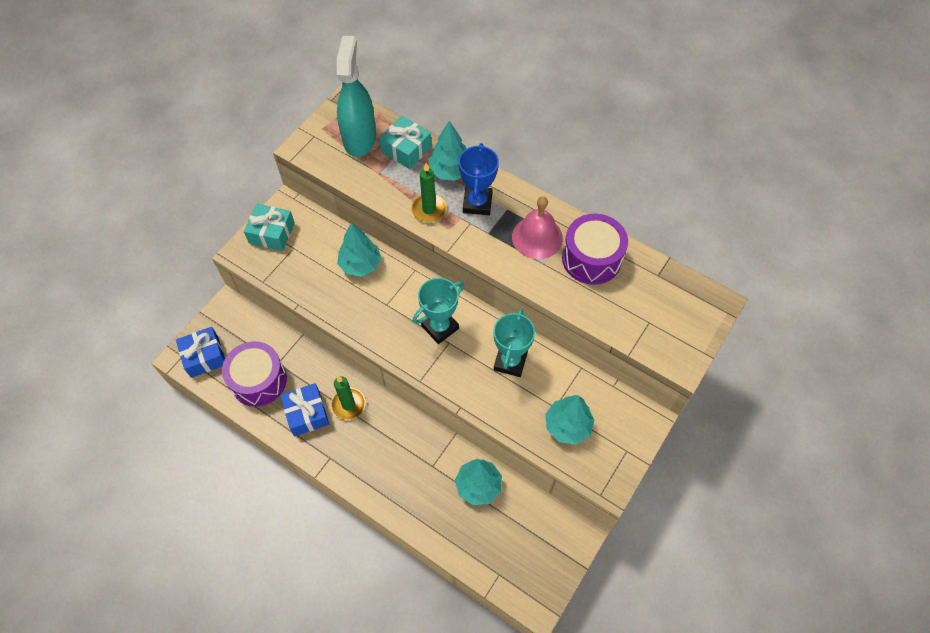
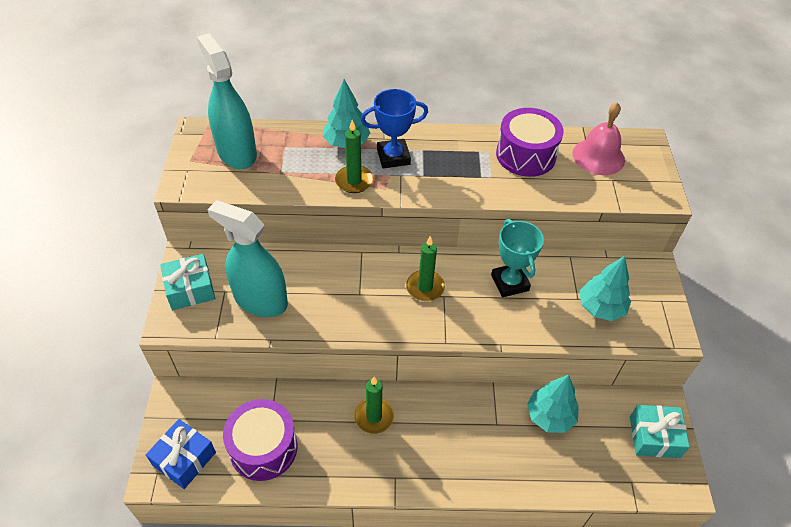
camera: 35 degrees left, 10 degrees down
blue gift [280,383,329,437] -> none
turquoise tree [337,223,381,277] -> none
turquoise gift [379,116,432,169] -> turquoise gift moved to [630,405,690,458]
turquoise trophy [413,278,464,344] -> green candle [406,236,445,301]
blue trophy [459,143,499,215] -> blue trophy turned 75 degrees counterclockwise [361,89,428,168]
pink bell [512,196,563,259] -> pink bell moved to [573,102,625,175]
none -> turquoise spray bottle [207,200,288,317]

